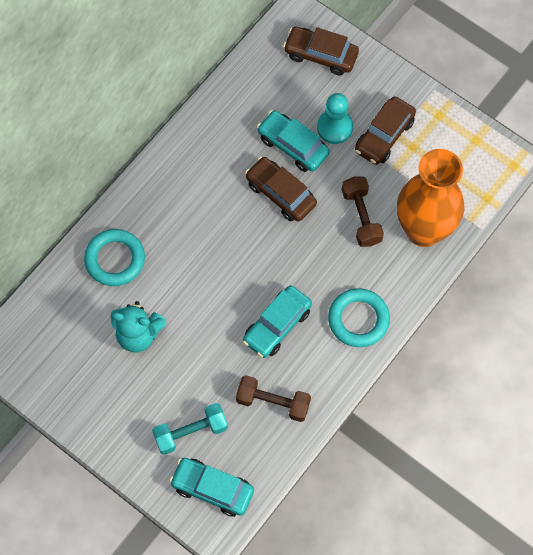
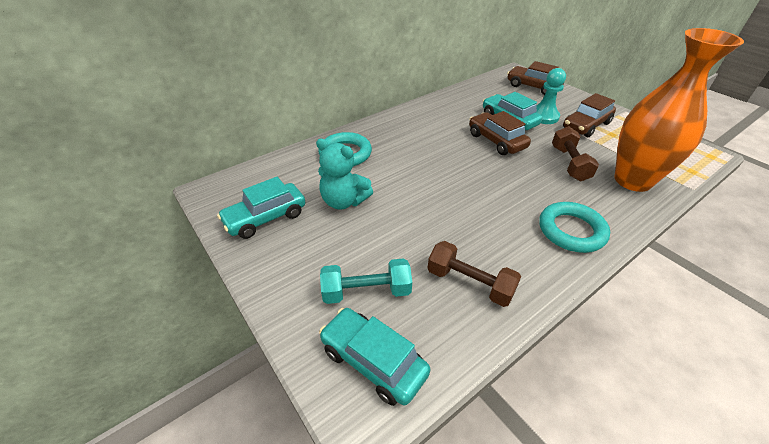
camera: 15 degrees right, 25 degrees down
turquoise car [243,285,312,358] -> turquoise car moved to [217,177,305,239]

